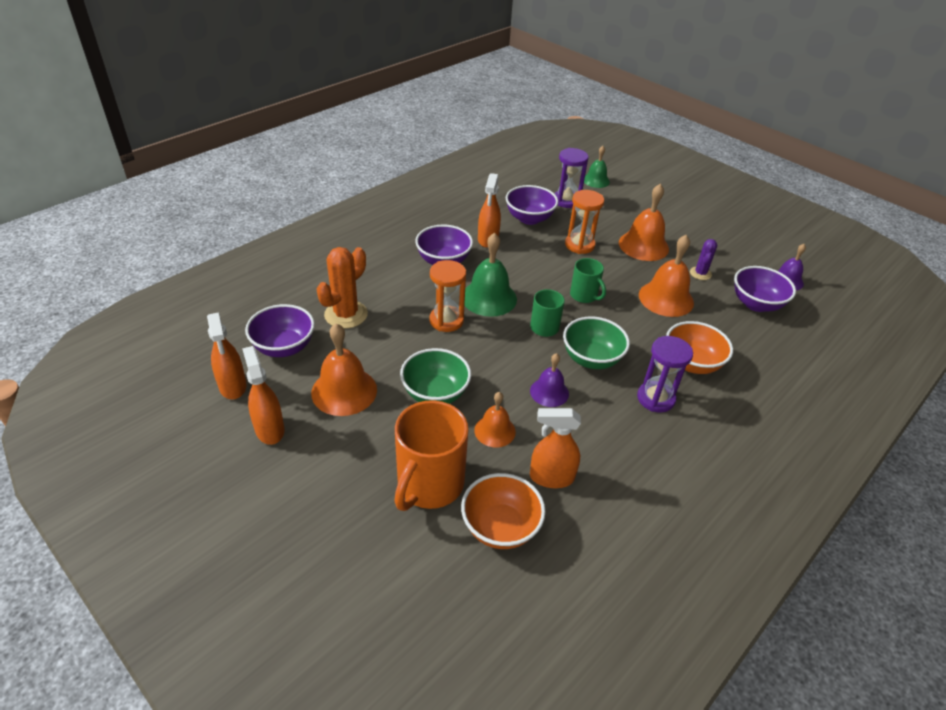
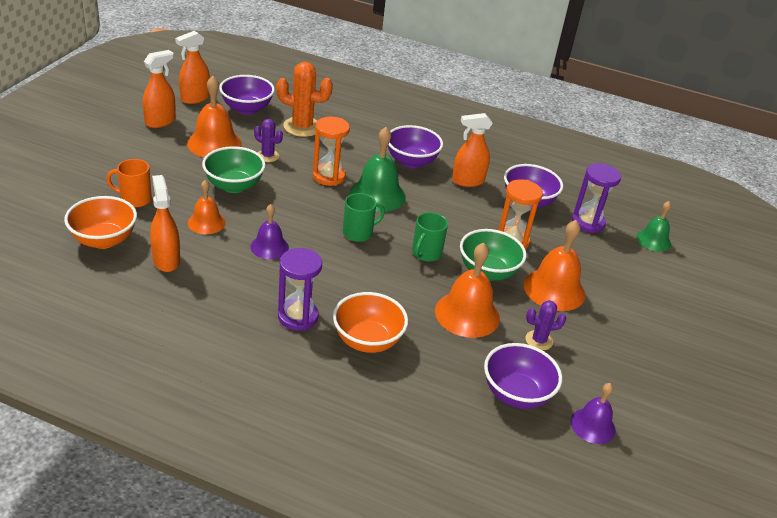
camera: 65 degrees right, 5 degrees down
orange mug [395,400,468,511] -> orange mug [106,159,152,207], size x0.55
green bowl [563,317,630,369] -> green bowl moved to [460,229,527,281]
none -> purple cactus [254,119,283,162]

